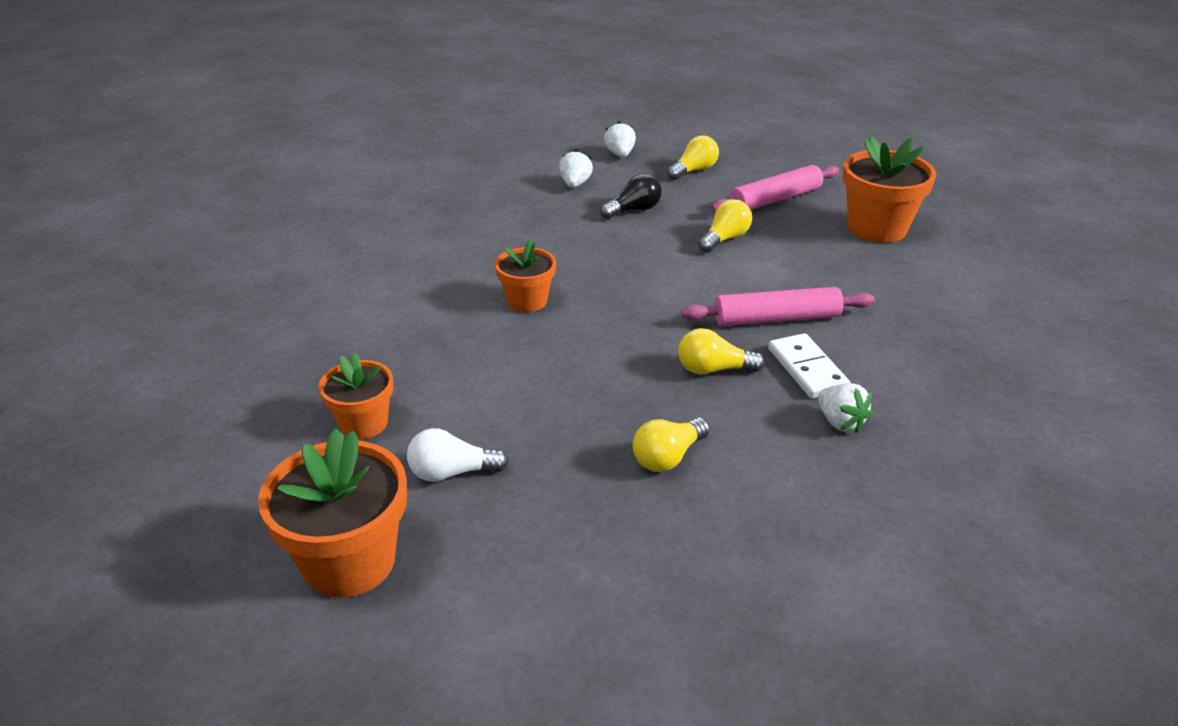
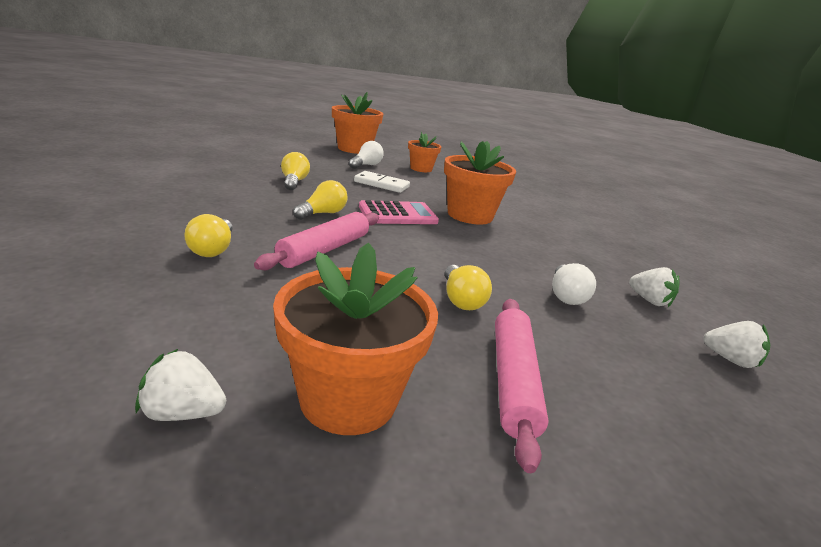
camera: 125 degrees right, 10 degrees down
orange flower pot [495,240,556,312] -> orange flower pot [444,141,516,224], size x1.63
black light bulb [600,173,662,219] -> white light bulb [552,263,596,305]
yellow light bulb [667,135,719,180] -> yellow light bulb moved to [184,214,233,257]
white domino [768,333,850,398] -> white domino moved to [354,171,410,193]
white strawberry [818,383,873,433] -> white strawberry moved to [135,349,226,421]
none -> pink calculator [359,200,439,224]

